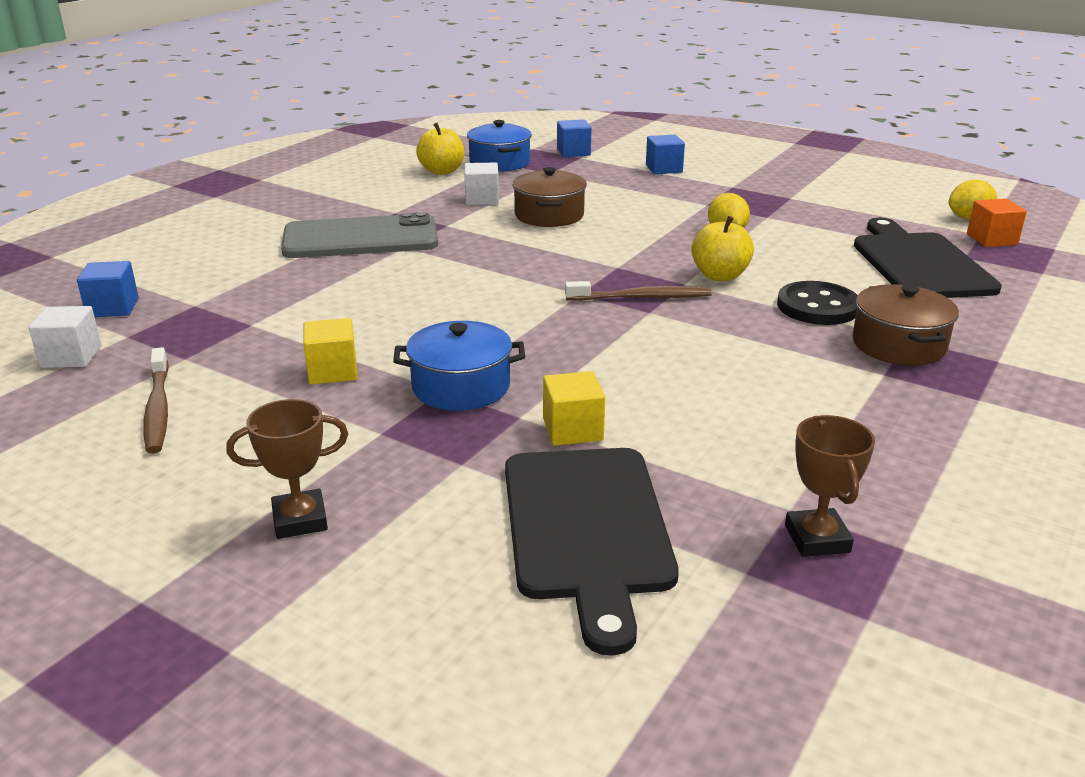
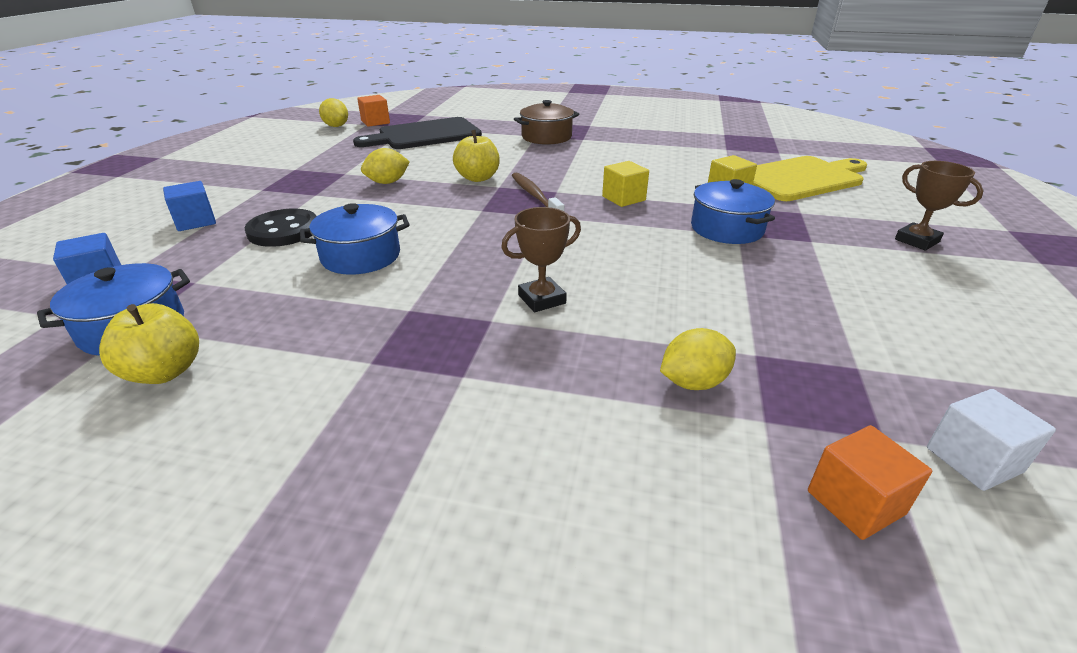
camera: 110 degrees left, 5 degrees up
blue cube [77,261,139,317] -> orange cube [808,425,932,540]
brown toothbrush [143,347,169,454] -> none
grey phone [281,212,438,258] -> none
yellow cube [303,318,358,384] -> yellow cube moved to [602,161,649,207]
white cube [464,163,499,205] -> none
black cutting board [505,448,679,656] -> yellow cutting board [753,156,867,201]
brown pot [512,167,587,227] -> blue pot [300,203,410,275]
black button [777,281,858,325] -> black button moved to [245,209,317,247]
brown trophy [785,415,875,557] -> brown trophy moved to [501,207,581,312]
none -> yellow lemon [660,328,736,390]

